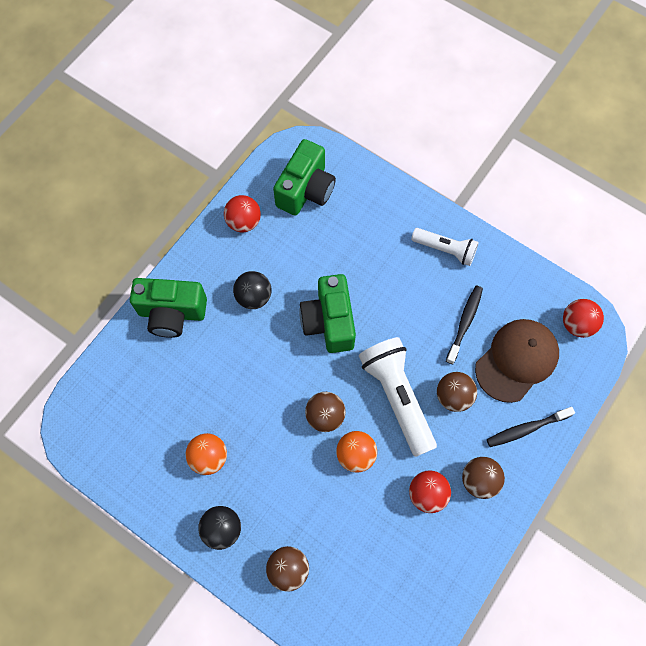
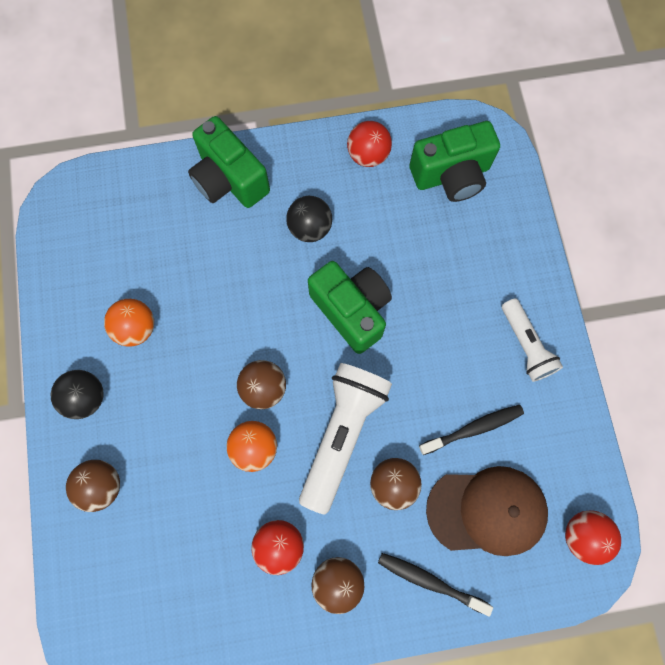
camera: 45 degrees right, 5 degrees up
green camera [299,274,356,353] -> green camera turned 105 degrees clockwise [308,261,392,354]

